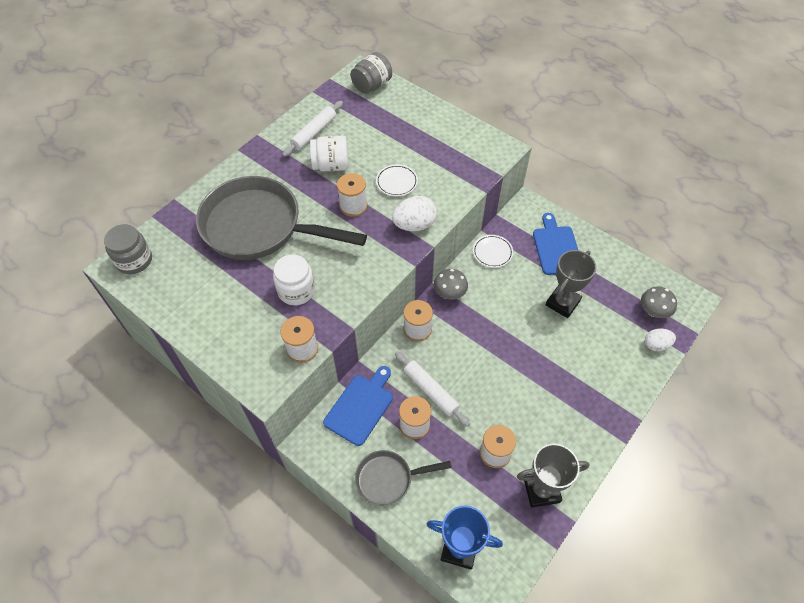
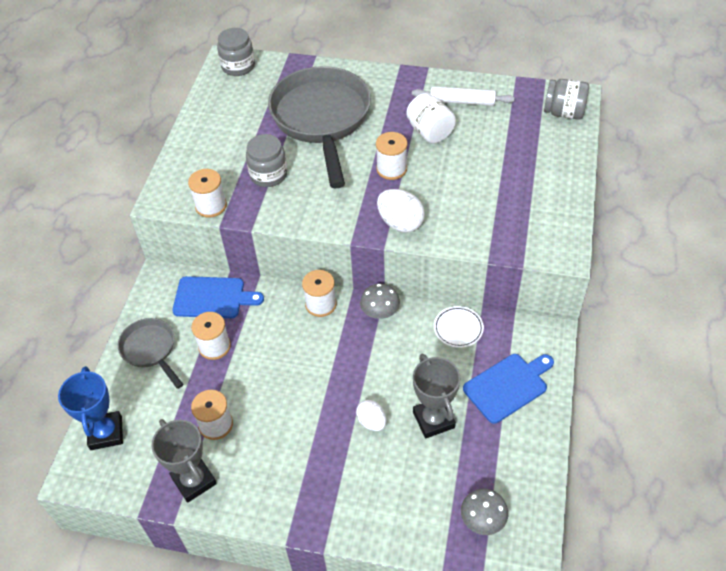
camera: 65 degrees right, 5 degrees down
white jar [273,254,315,305] -> grey jar [246,134,287,187]
white plate [376,164,418,196] -> none
white rolling pin [395,351,470,427] -> none
grey trophy [546,250,597,318] -> grey trophy turned 60 degrees clockwise [413,354,461,438]
white egg [645,329,676,351] -> white egg moved to [356,400,387,431]

